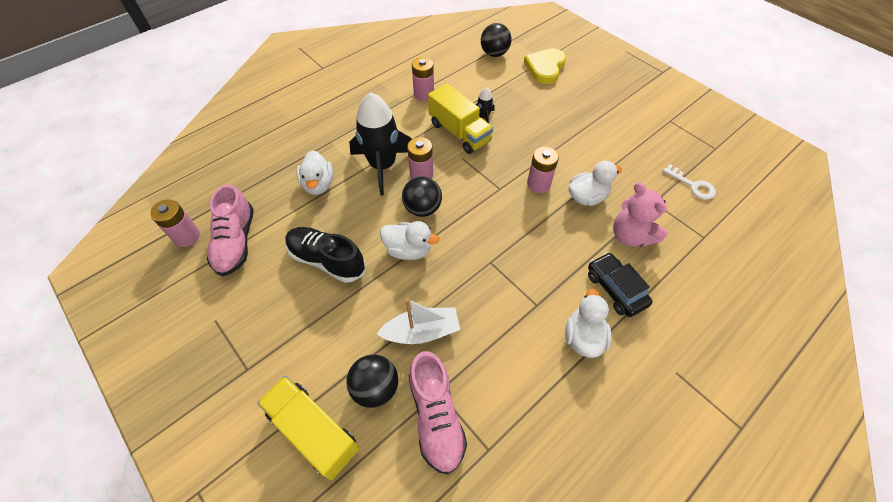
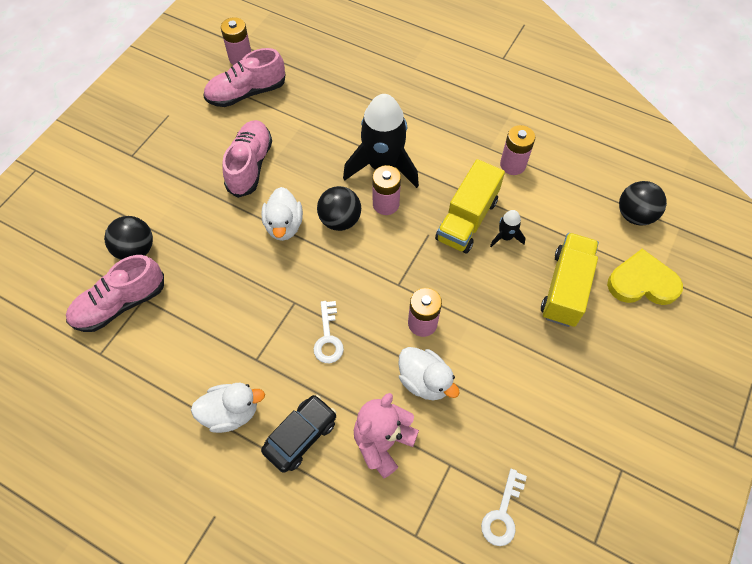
camera: 70 degrees right, 5 degrees up
yellow truck [257,376,360,480] -> yellow truck moved to [541,233,599,327]
black shoe [285,227,366,283] -> pink shoe [222,120,272,198]
white duck [296,150,333,195] -> none
white boat [377,298,460,344] -> none
none -> white key [314,301,344,363]

